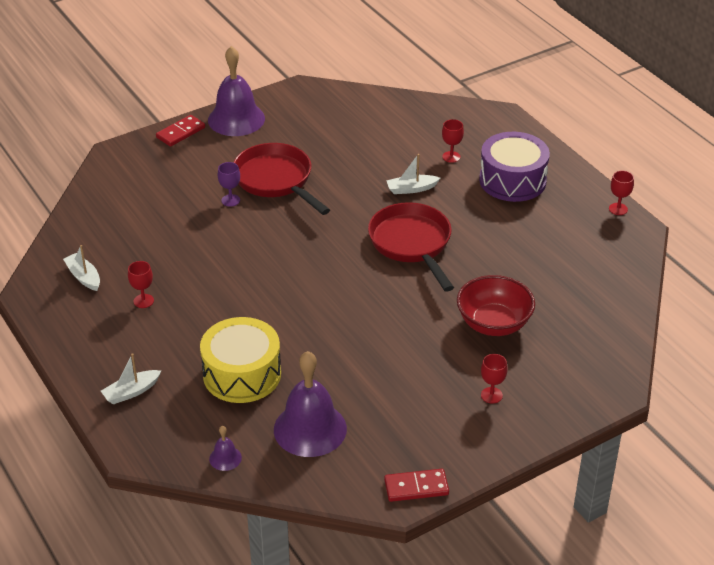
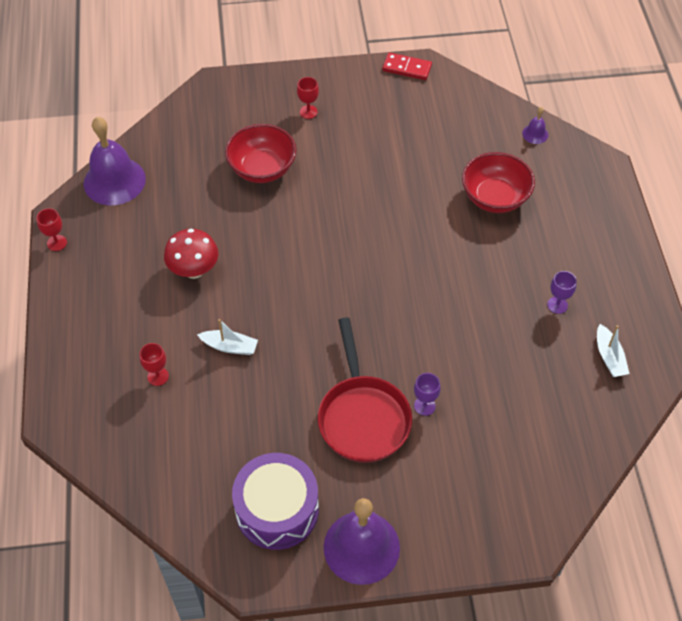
camera: 155 degrees left, 15 degrees up
white boat [101,353,161,404] -> none
red goblet [128,261,154,308] -> purple goblet [547,271,577,314]
red domino [156,115,205,147] -> none
yellow drum [200,317,281,403] -> red bowl [462,152,535,213]
purple bell [274,351,347,457] -> purple bell moved to [84,117,146,205]
red pan [368,202,454,292] -> none
purple drum [479,132,550,202] -> purple drum moved to [232,453,319,550]
none -> red mushroom [164,229,218,279]

